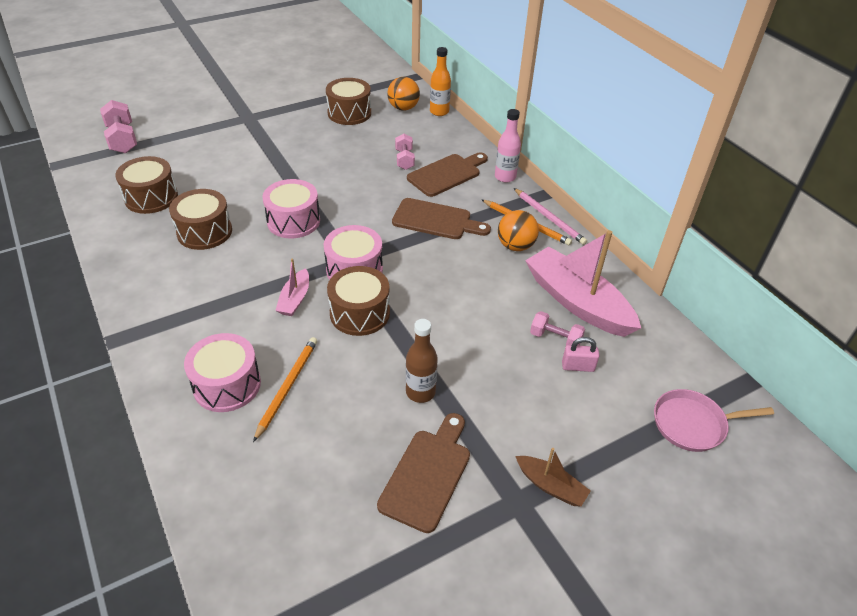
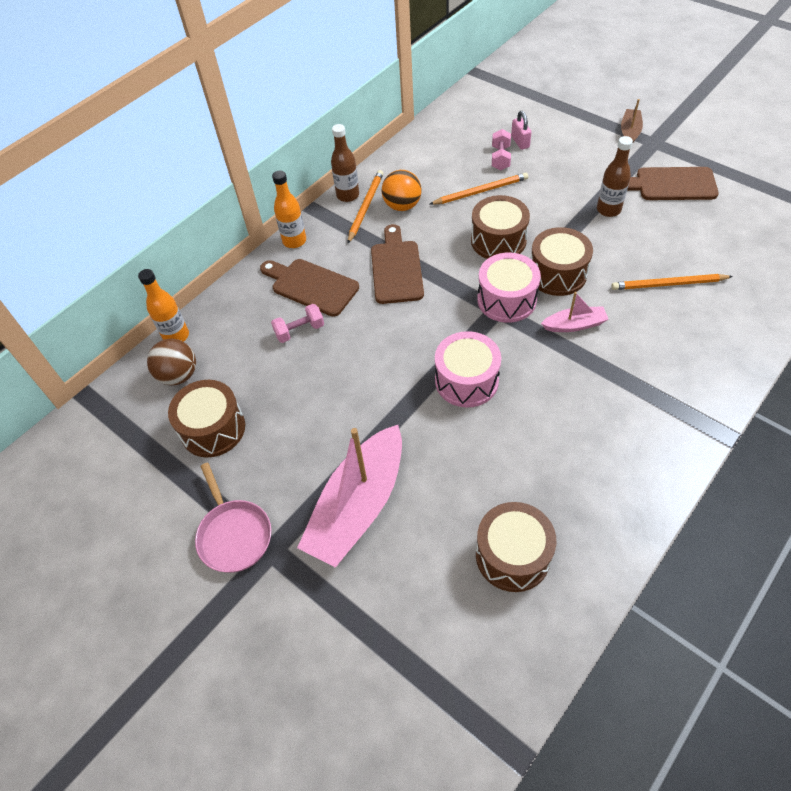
camera: 105 degrees left, 10 degrees up
pink dumbbell [100,100,137,153] -> none
brown drum [169,189,232,250] -> brown drum moved to [471,195,530,259]
pink drum [184,333,261,412] -> none
orange ball [387,77,420,111] -> brown ball [147,339,196,385]
pink bottle [495,109,521,183] -> orange bottle [272,170,306,248]
pink pencil [514,188,587,245] -> brown bottle [331,124,359,202]
pink boat [525,230,641,337] -> pink boat moved to [297,425,402,568]
pink pan [654,389,774,452] -> pink pan moved to [195,463,271,573]
none -> orange pencil [430,173,528,205]

